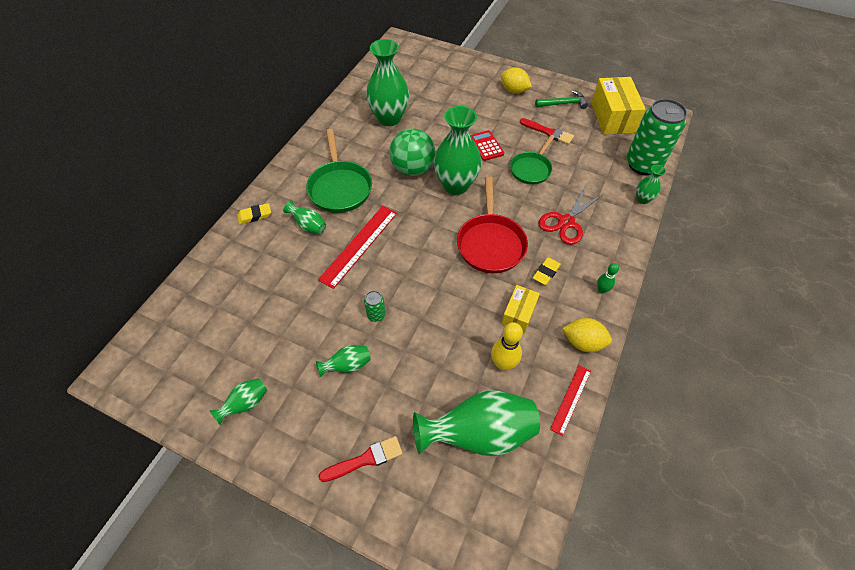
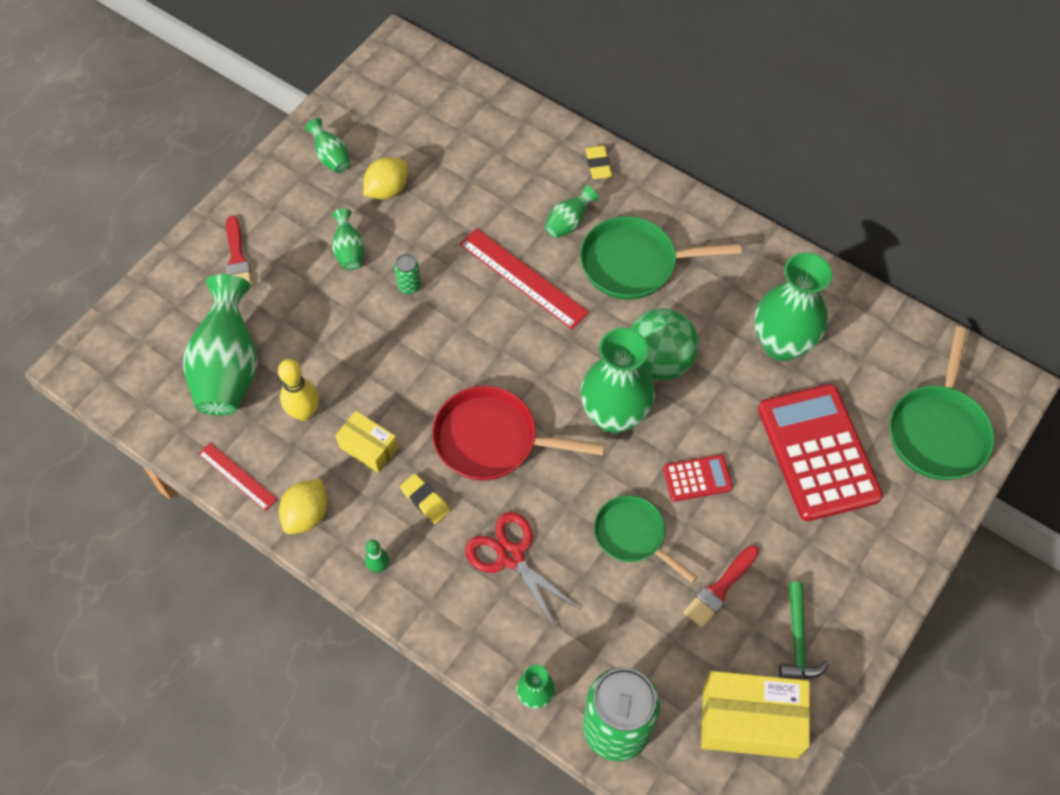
camera: 100 degrees right, 5 degrees up
yellow lemon [501,67,532,94] -> yellow lemon moved to [363,157,408,199]
none -> red calculator [758,384,883,521]
none -> green pan [889,327,994,480]

